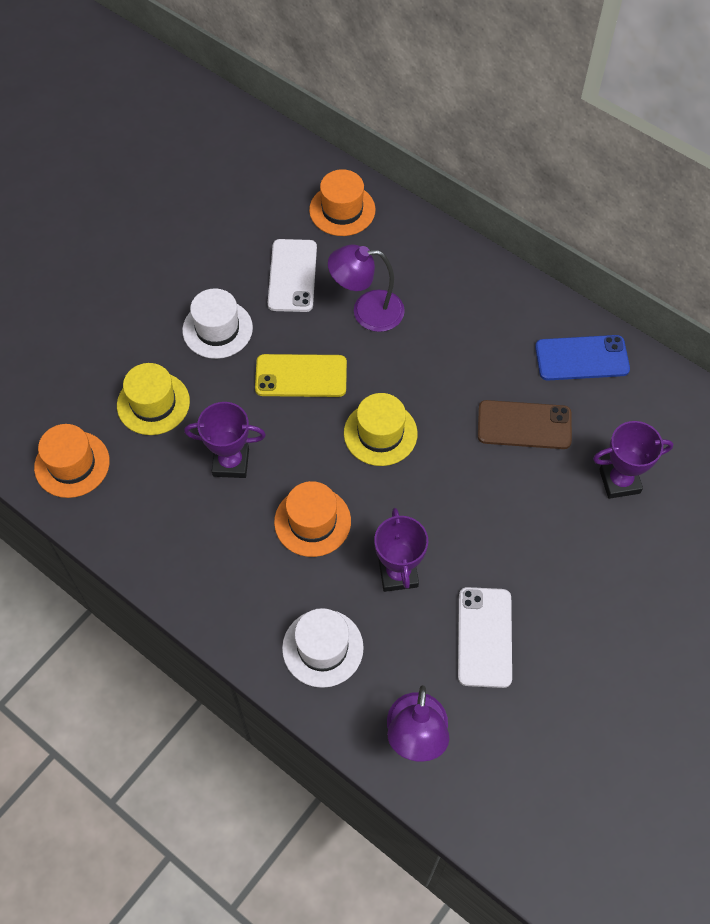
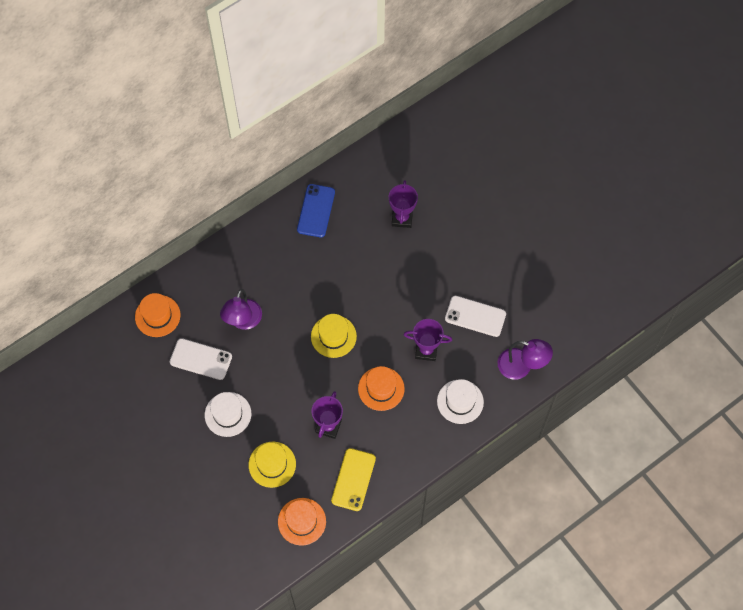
camera: 75 degrees left, 5 degrees up
yellow phone [255,354,347,397] -> yellow phone moved to [331,448,376,511]
brown phone [478,400,572,449] -> none

